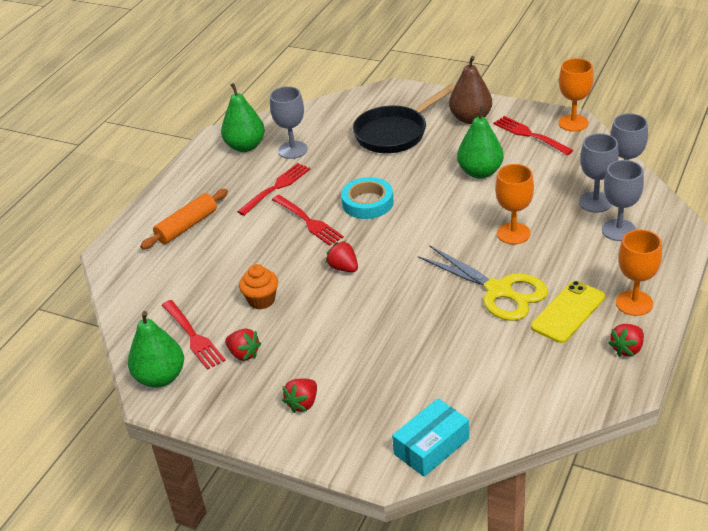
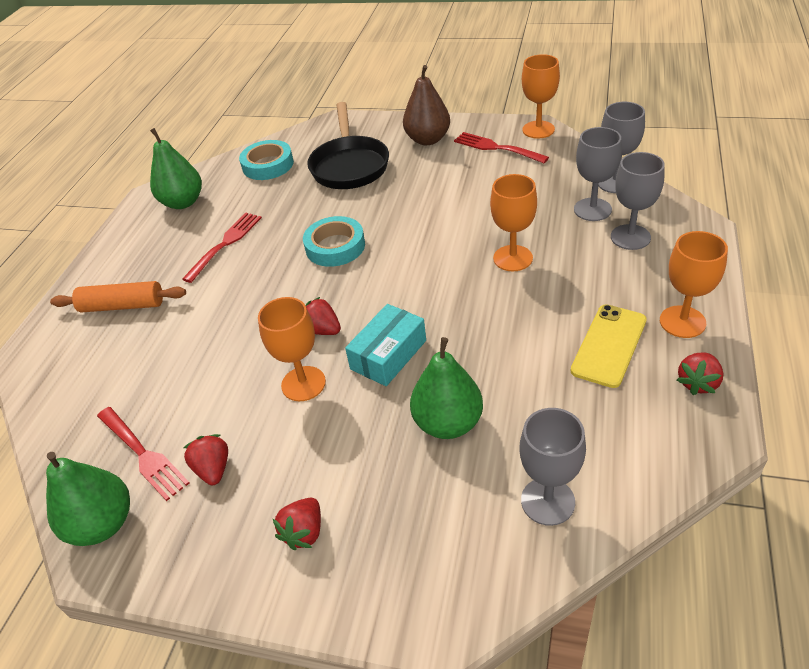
camera: 10 degrees left, 5 degrees up
orange rolling pin [140,189,228,250] -> orange rolling pin turned 60 degrees clockwise [50,281,186,313]
red strawberry [225,329,262,361] -> red strawberry turned 135 degrees counterclockwise [183,434,228,485]
orange cupcake [239,264,278,310] -> none
grey goblet [270,86,308,159] -> grey goblet moved to [520,408,586,526]
red fork [272,195,344,246] -> none
black pan [353,84,455,153] -> black pan turned 45 degrees counterclockwise [307,102,389,189]
turquoise box [392,398,469,477] -> turquoise box moved to [345,304,426,386]
yellow scissors [418,245,548,321] -> none
green pear [457,106,504,179] -> green pear moved to [410,337,483,439]
none -> turquoise tape [239,140,294,180]
none -> orange goblet [258,297,326,401]

